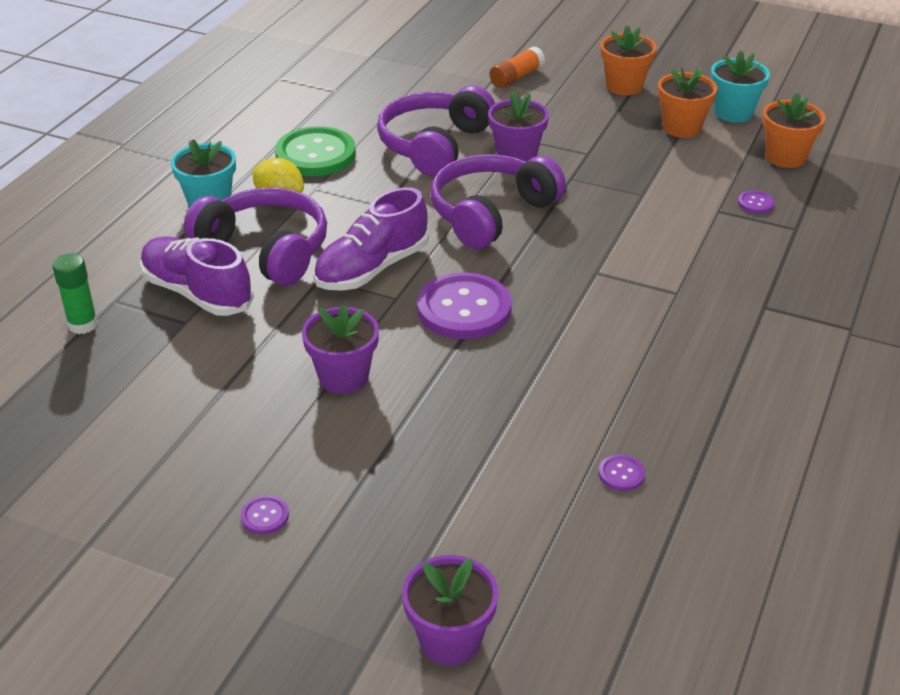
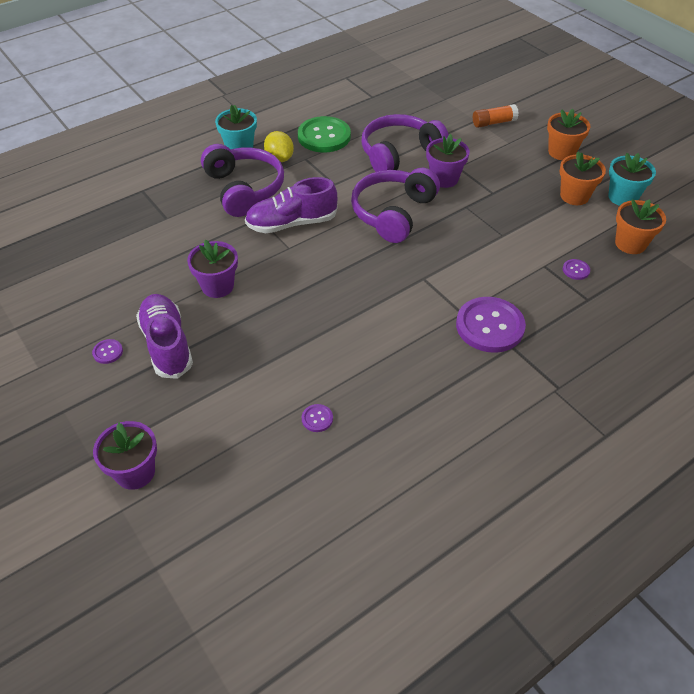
camera: 30 degrees right, 10 degrees up
green glue stick [52,253,98,334] -> none
purple shoe [140,237,254,316] -> purple shoe moved to [136,294,193,379]
purple button [417,273,512,339] -> purple button moved to [456,297,526,353]
purple headphones [430,154,566,249] -> purple headphones turned 45 degrees counterclockwise [351,168,440,243]

